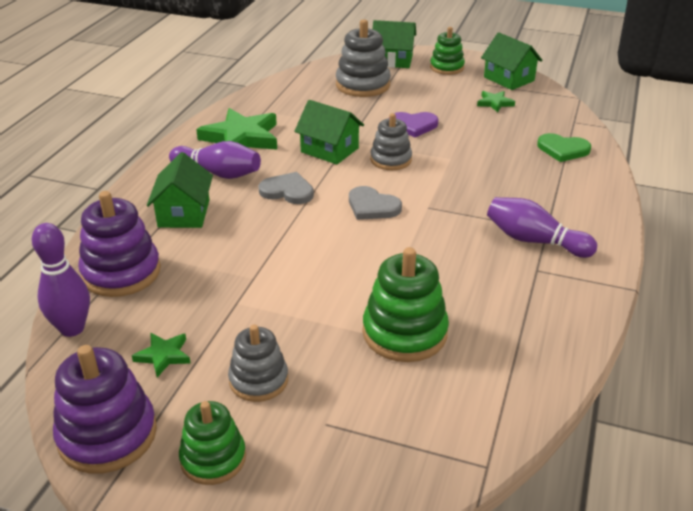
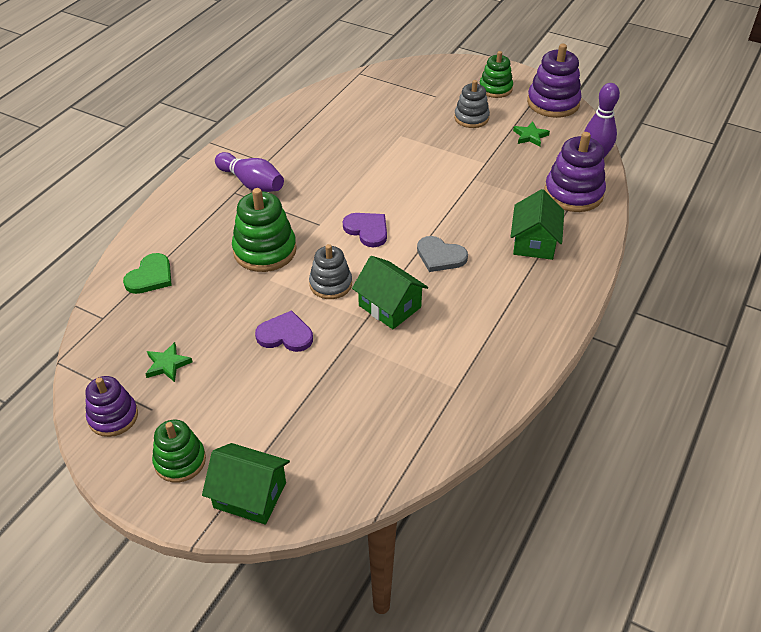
camera: 170 degrees left, 10 degrees up
purple bowling pin [169,141,261,179] -> none
green star [196,108,277,150] -> none
grey stacking toy [336,19,391,97] -> none
grey heart [349,186,402,220] -> purple heart [343,213,387,247]
green stacking toy [362,247,449,362] -> green stacking toy moved to [232,188,296,272]
green house [481,33,543,90] -> purple stacking toy [85,376,138,437]
green heart [537,133,591,162] -> green heart turned 90 degrees clockwise [123,253,172,294]

